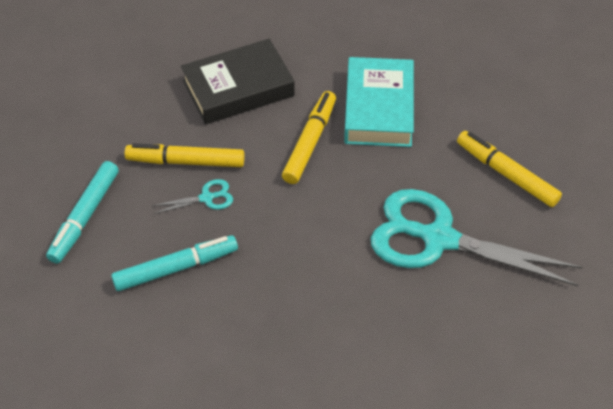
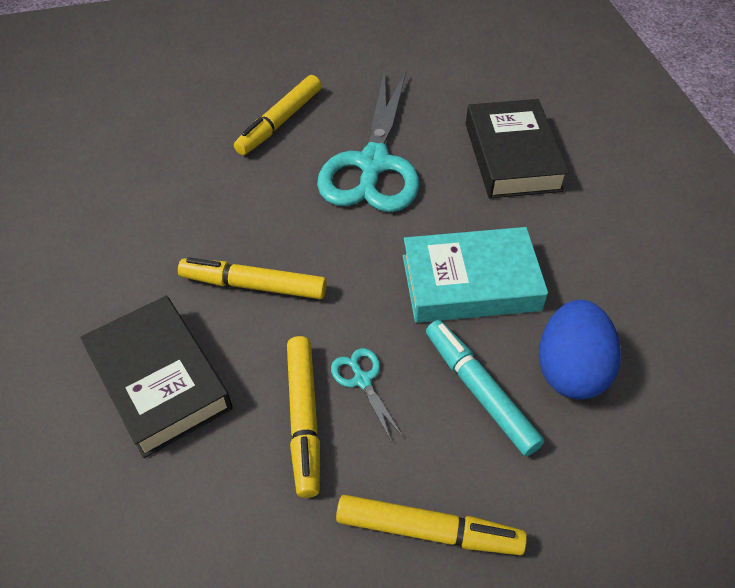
camera: 100 degrees left, 0 degrees up
turquoise marker [46,161,119,264] -> yellow marker [336,495,527,555]
turquoise book [344,57,414,147] -> turquoise book moved to [403,227,548,323]
none -> black book [466,99,569,198]
none -> blue egg [539,300,621,399]

